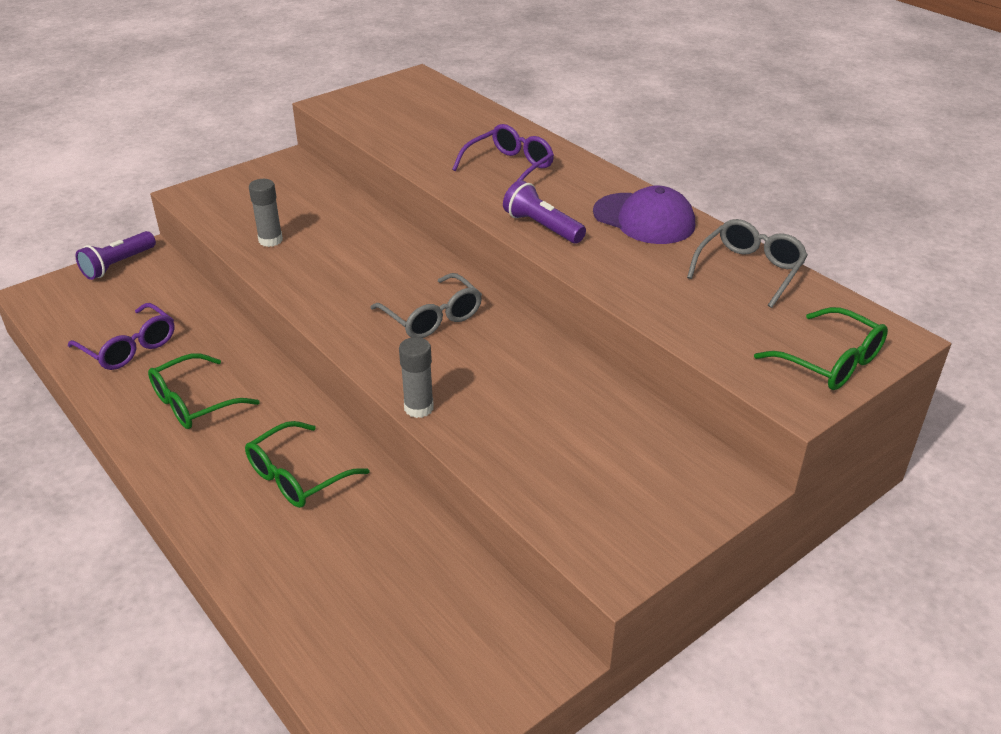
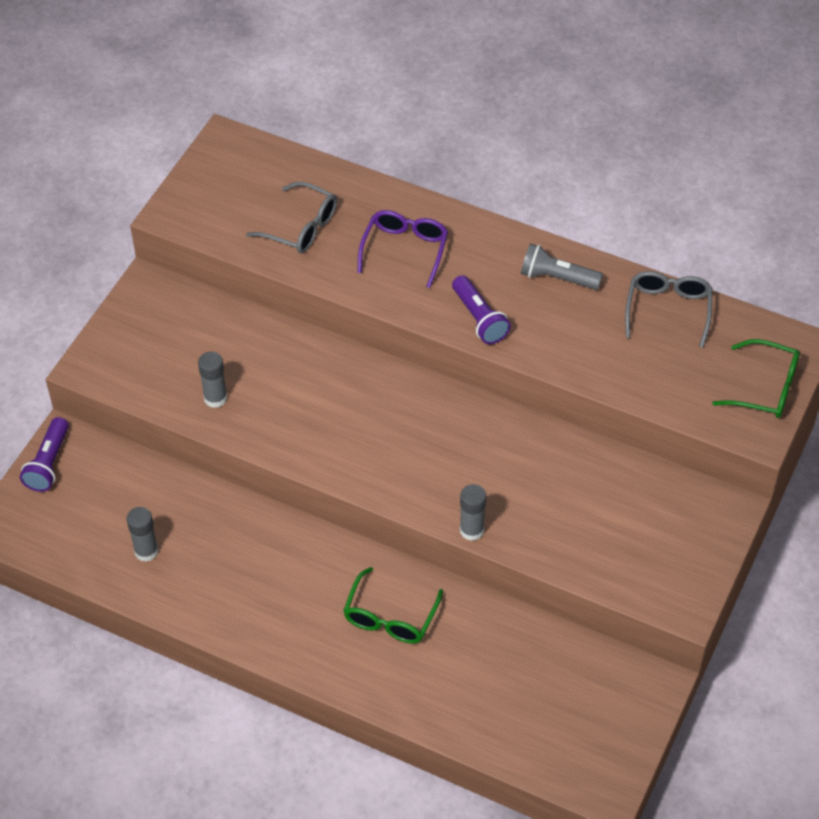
camera: 25 degrees left, 15 degrees up
purple glasses [68,303,175,370] -> grey glue stick [127,507,158,562]
green glasses [148,353,260,429] -> none
grey glasses [371,273,482,338] -> grey glasses moved to [246,182,337,253]
purple flashlight [503,180,586,243] -> purple flashlight turned 135 degrees counterclockwise [452,275,511,344]
purple cap [593,186,695,244] -> grey flashlight [521,243,603,290]

